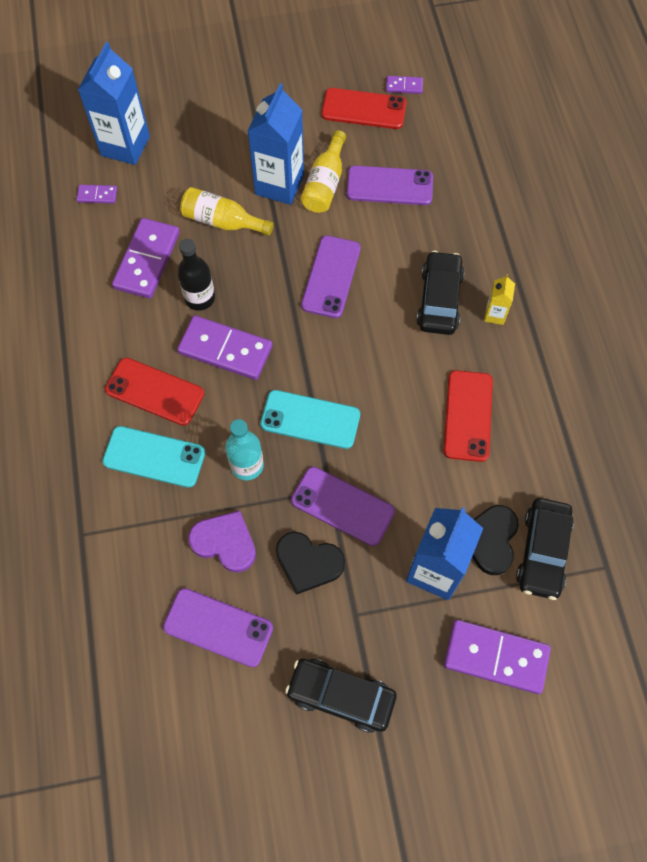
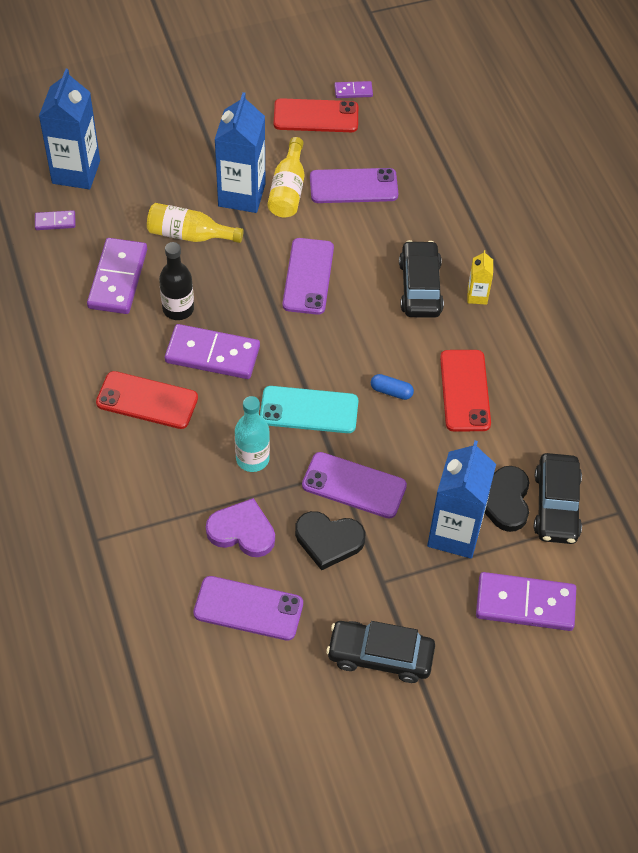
camera: 10 degrees left, 10 degrees down
turquoise phone [102,426,205,488] -> none
none -> blue capsule [371,374,414,400]

